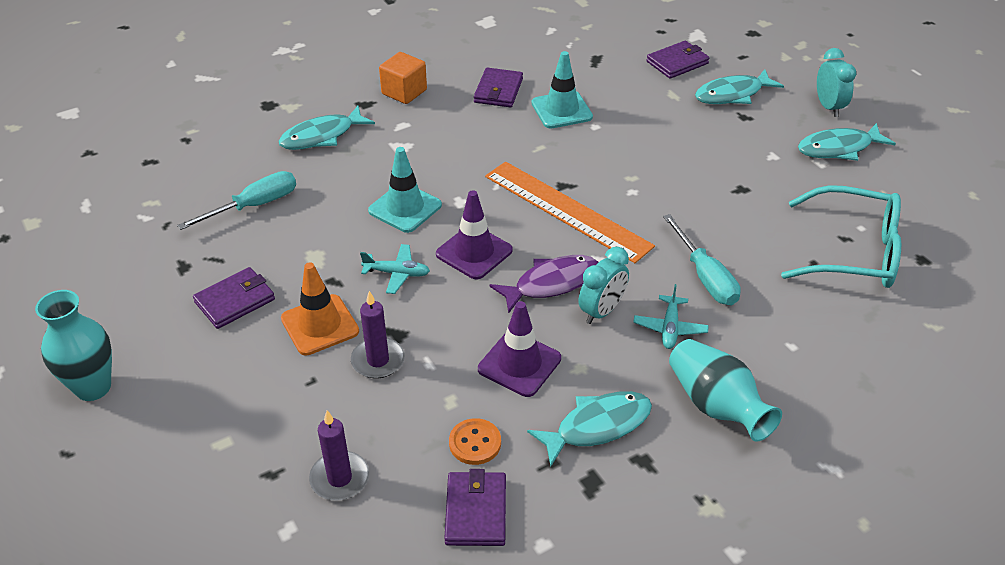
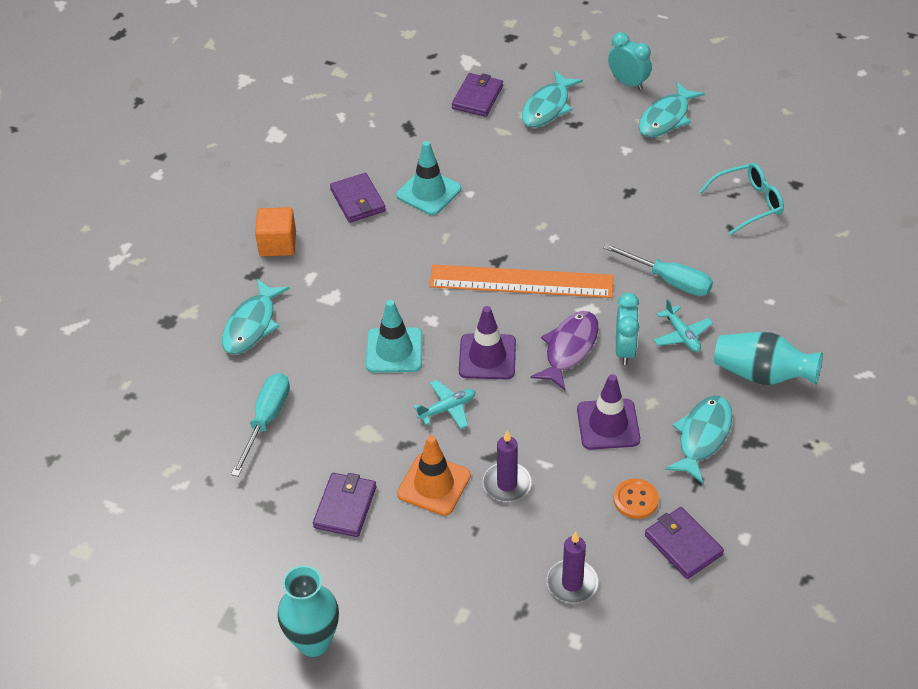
camera: 35 degrees left, 5 degrees up
turquoise glasses [781,185,901,288] -> turquoise glasses [699,163,784,235], size x0.66

